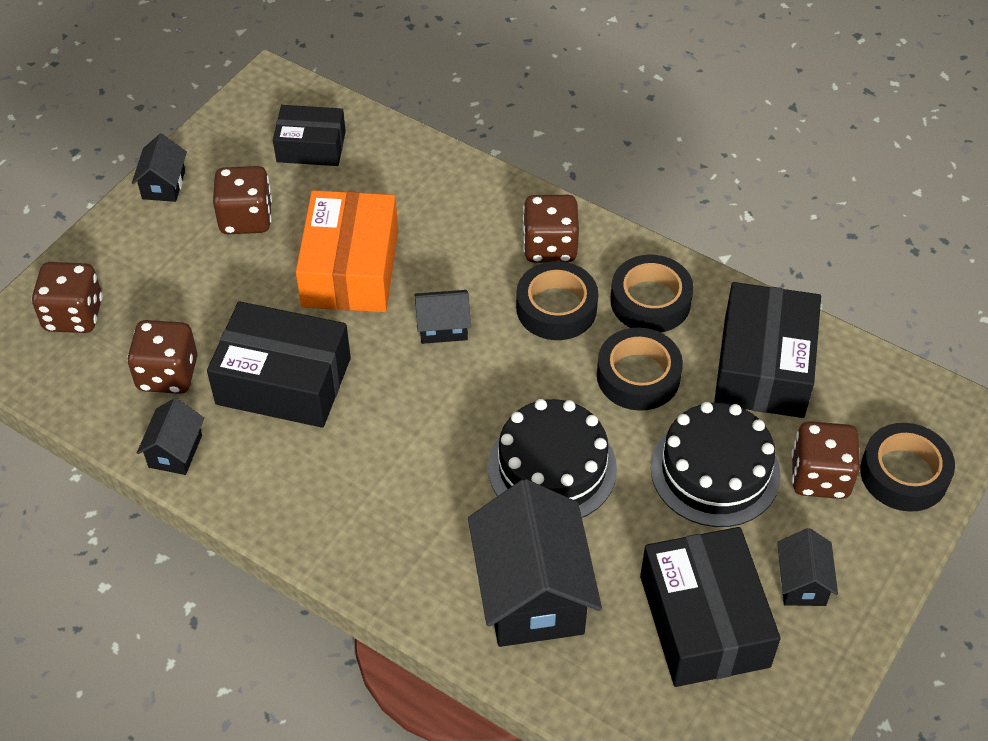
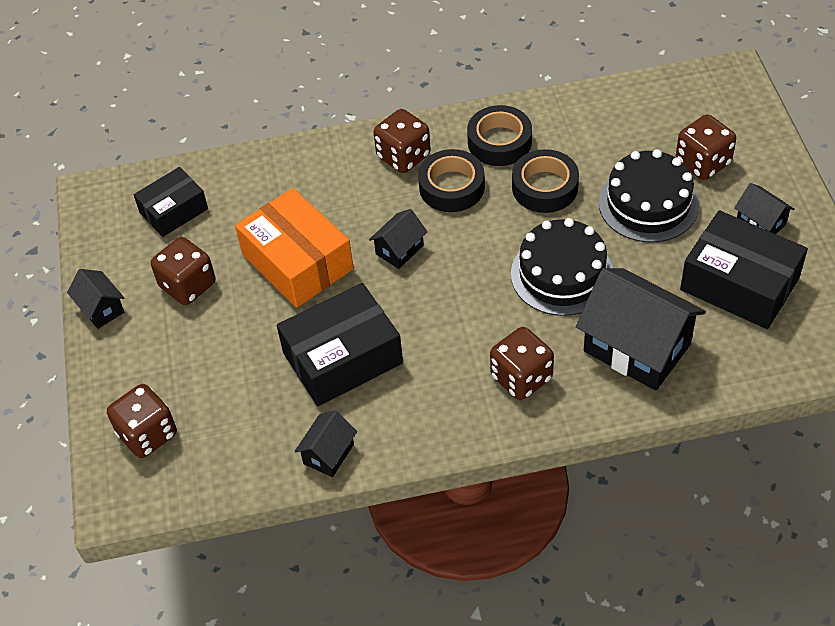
camera: 40 degrees left, 0 degrees up
brown dice [127,320,197,394] -> brown dice moved to [490,327,554,400]
black house [137,398,204,475] -> black house turned 60 degrees clockwise [295,411,357,477]
black box [714,282,821,418] -> none
black tape [860,423,955,512] -> none

